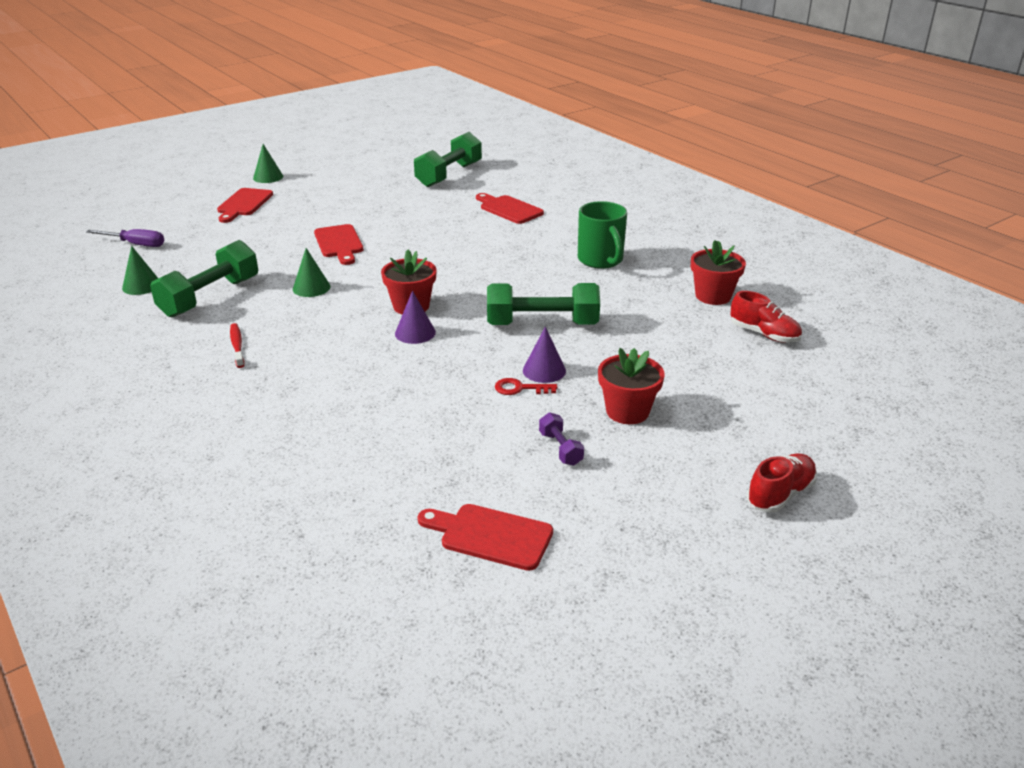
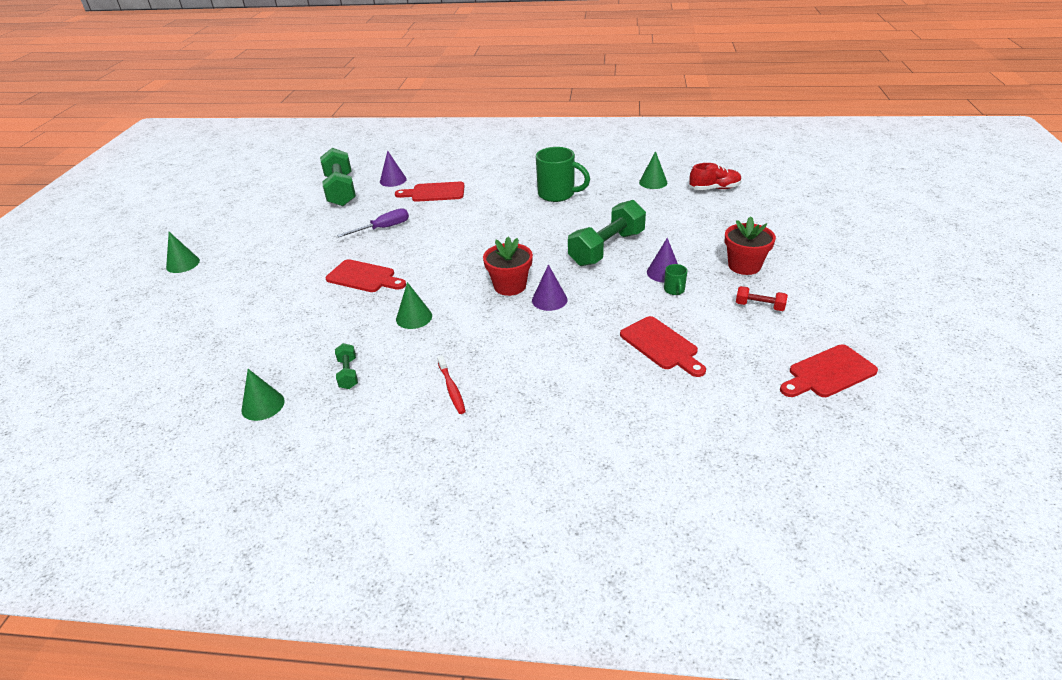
camera: 45 degrees left, 5 degrees up
purple screwdriver [86,229,164,247] -> purple screwdriver moved to [337,208,409,237]
green dumbbell [150,240,258,317] -> green dumbbell [335,343,358,389], size x0.46
red cutting board [217,188,273,223] -> red cutting board moved to [620,316,706,377]
red toothbrush [230,323,244,368] -> red toothbrush turned 135 degrees counterclockwise [437,355,466,414]
red key [495,378,557,395] -> green mug [664,264,688,295]
purple dumbbell [539,413,584,466] -> red dumbbell [736,286,788,311]
red flower pot [691,240,746,305] -> green cone [639,151,667,189]
red shoe [747,453,817,513] -> none
none -> purple cone [380,150,407,187]

